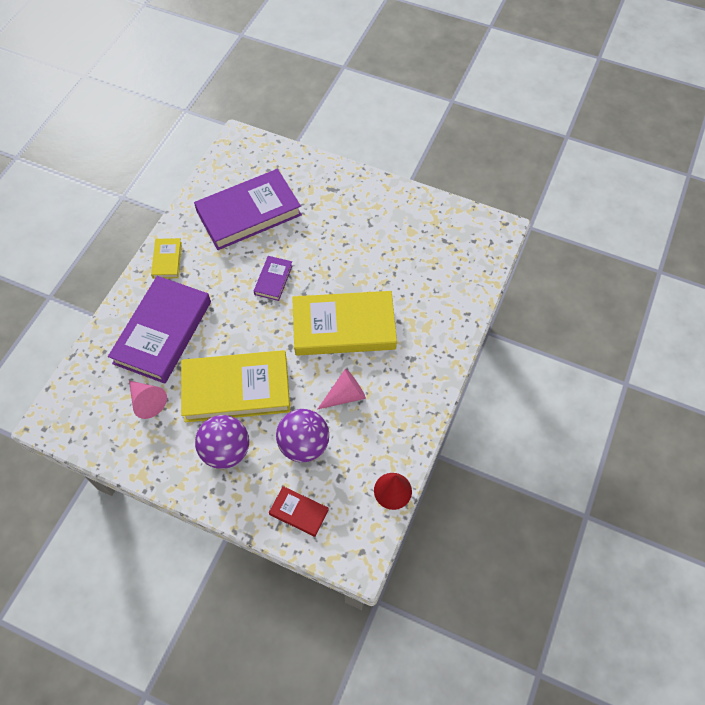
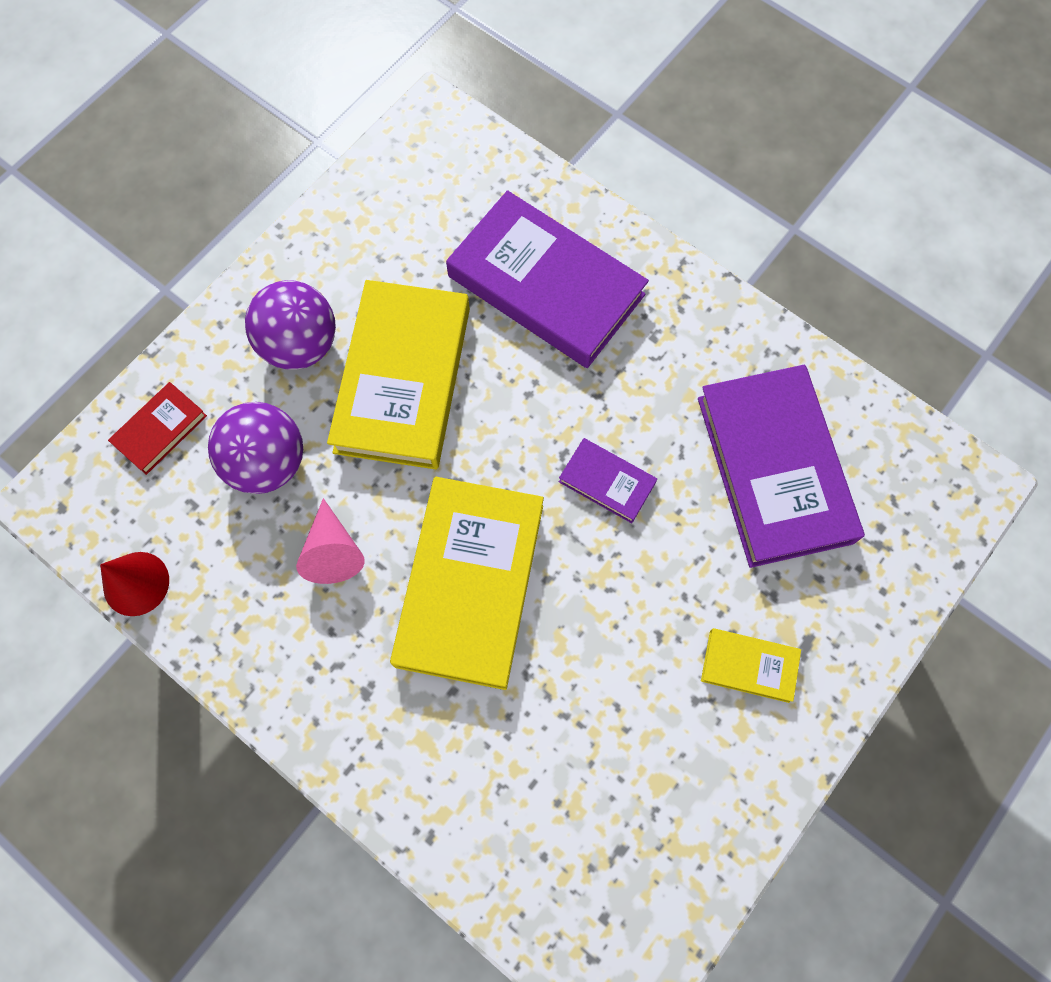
camera: 105 degrees right, 10 degrees up
pink cone [129,381,167,419] -> none
yellow book [151,238,182,279] -> yellow book moved to [701,628,801,703]

